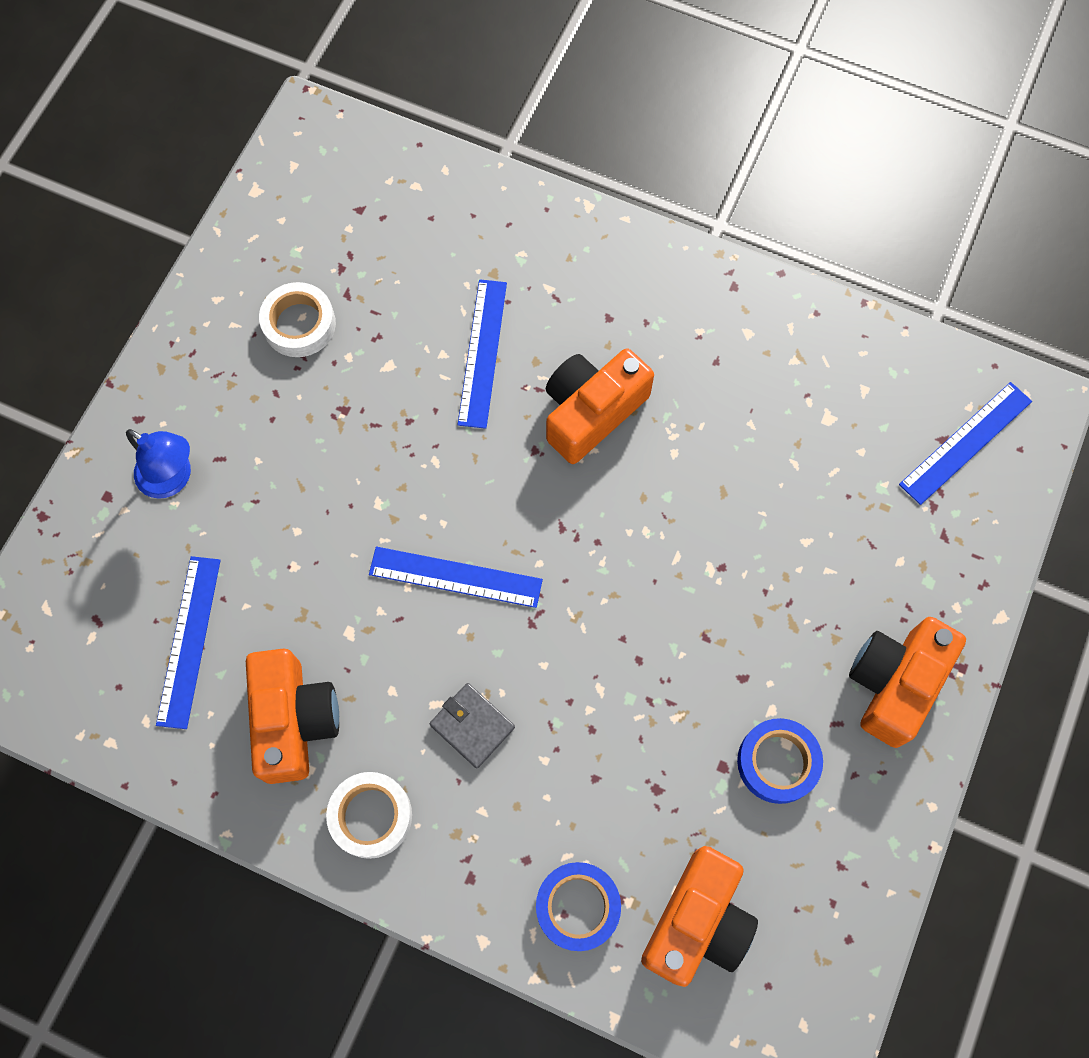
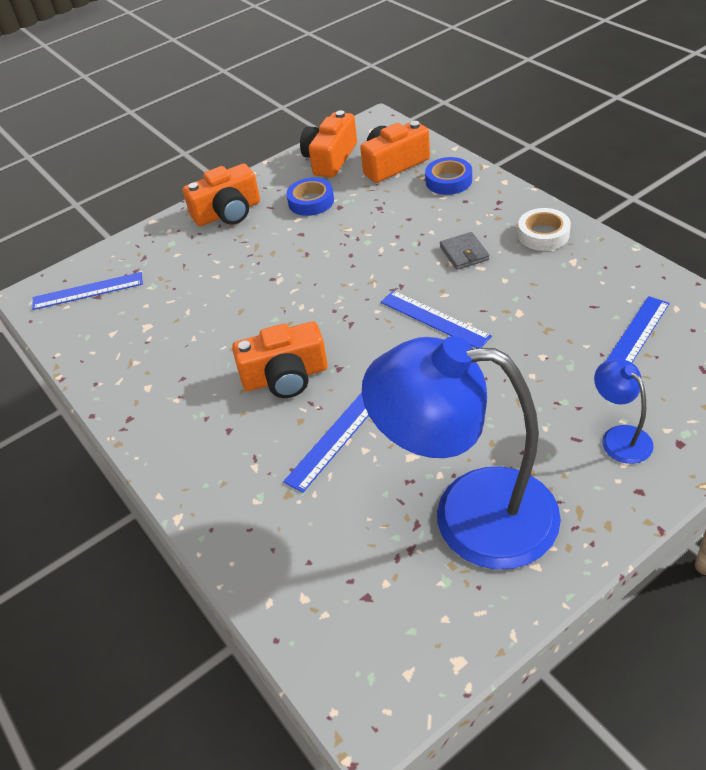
camera: 145 degrees left, 25 degrees down
orange camera [246,648,339,784] -> orange camera moved to [300,110,357,178]
white tape [259,282,336,357] -> blue lamp [362,336,561,569]

